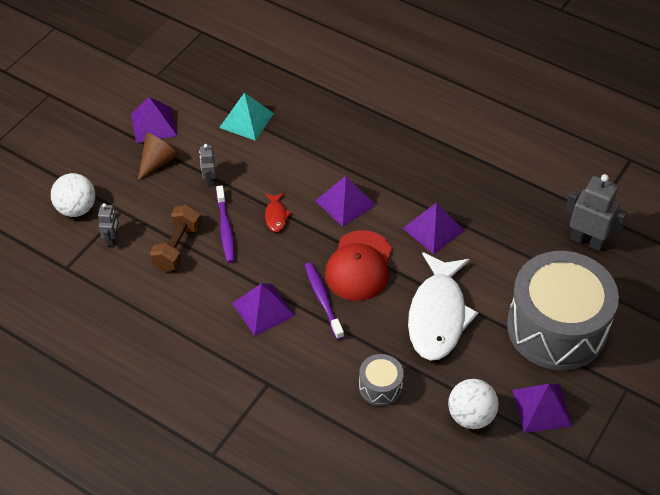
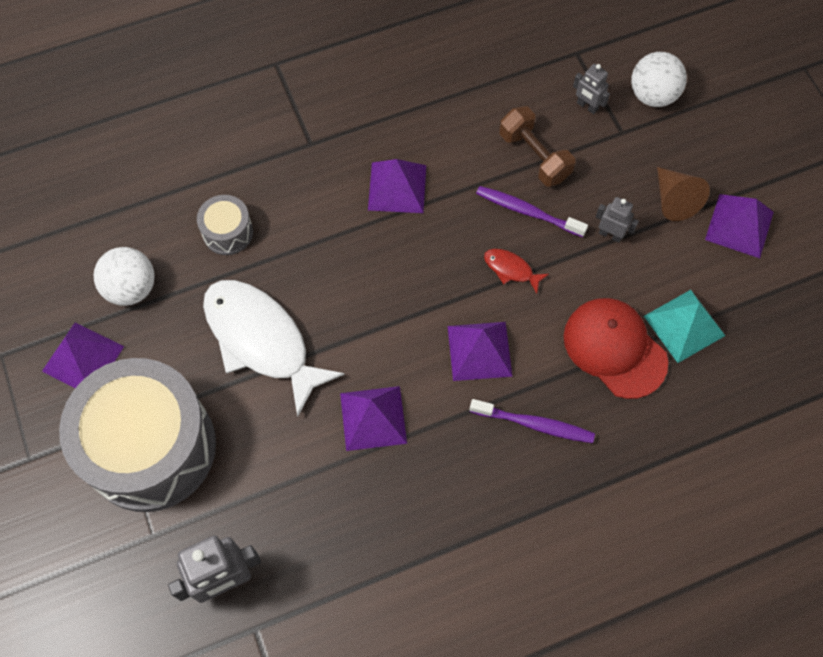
camera: 125 degrees right, 15 degrees up
purple toothbrush [305,262,344,340] -> purple toothbrush moved to [470,399,595,443]
red cap [325,230,392,301] -> red cap moved to [564,298,668,399]

